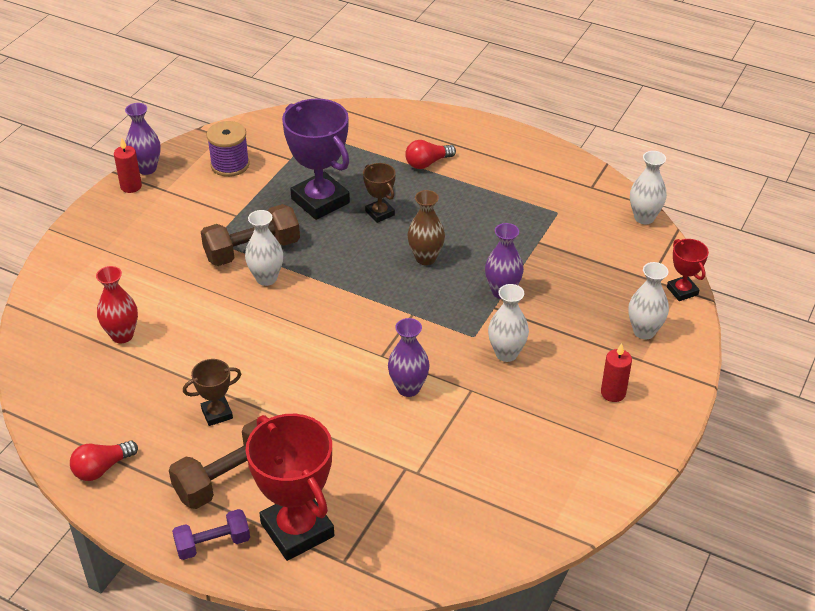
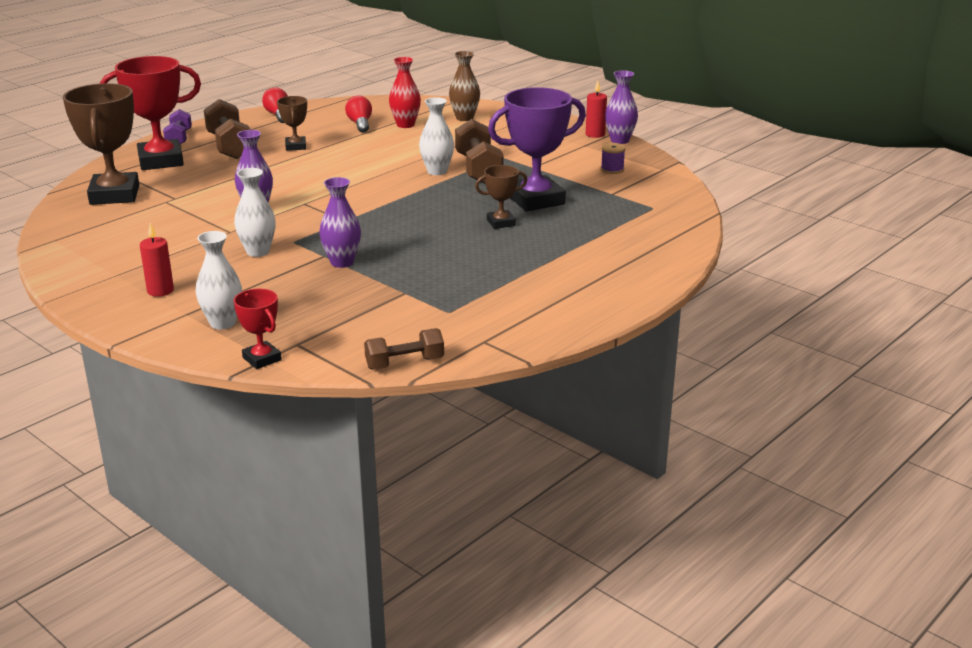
camera: 105 degrees right, 15 degrees down
purple spool [207,121,250,177] -> purple spool [601,143,625,174], size x0.60
red light bulb [405,140,456,169] -> red light bulb moved to [345,95,372,133]
brown vase [407,190,445,265] -> brown vase moved to [449,51,480,121]
white vase [630,151,667,224] -> brown dumbbell [364,328,444,370]
red trophy [667,239,709,301] -> red trophy turned 60 degrees clockwise [234,289,282,369]
none -> brown trophy [63,83,139,205]

